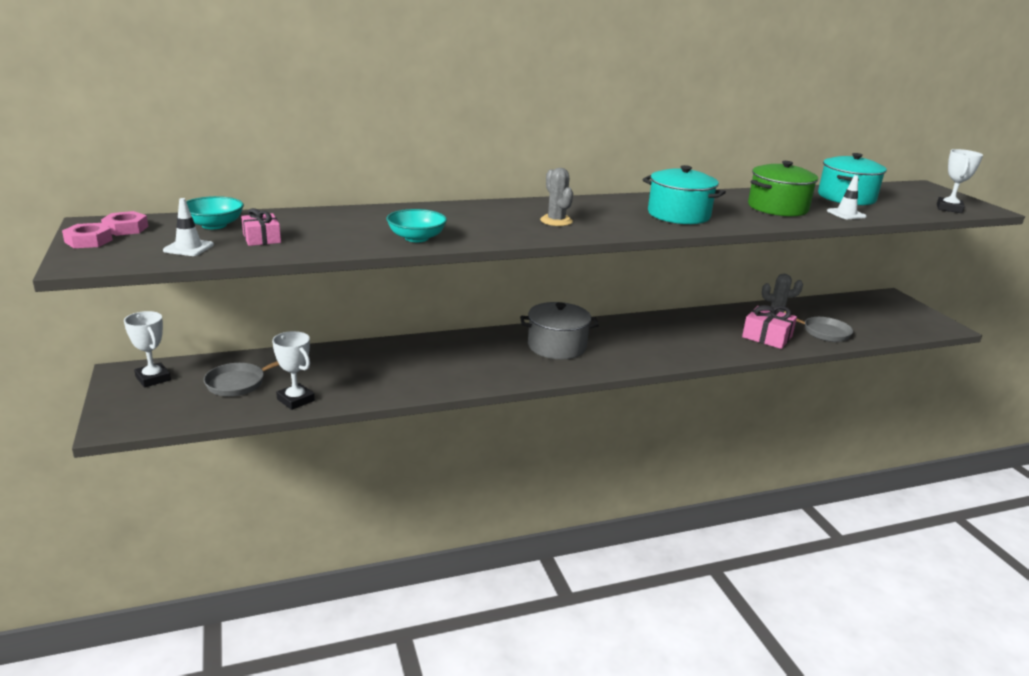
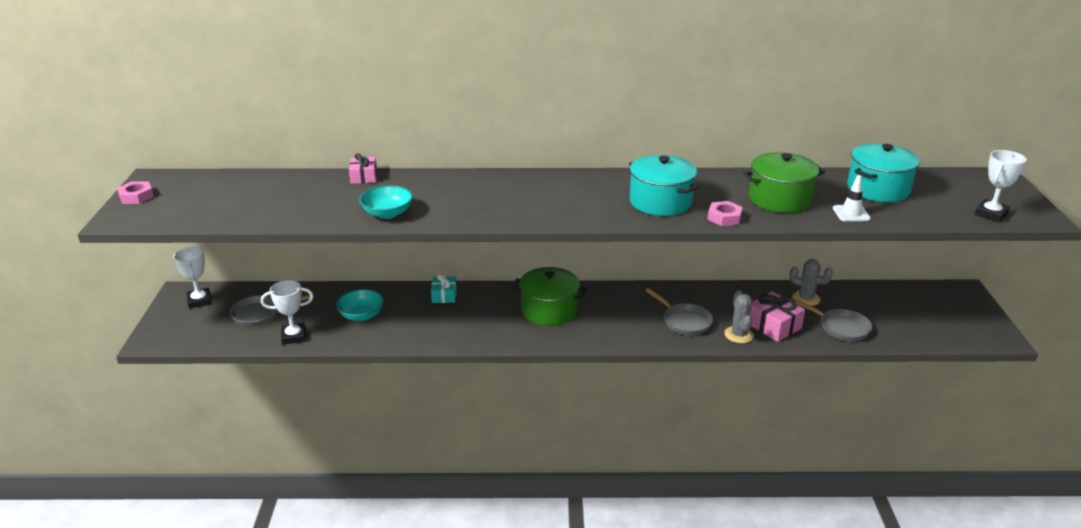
camera: 20 degrees right, 5 degrees up
pink nut [101,211,148,236] -> pink nut moved to [707,201,743,226]
white traffic cone [163,198,214,256] -> none
turquoise bowl [186,196,244,229] -> turquoise bowl moved to [336,289,384,321]
pink gift [241,208,281,246] -> pink gift moved to [349,153,377,184]
white trophy [272,331,315,410] -> white trophy turned 75 degrees counterclockwise [261,280,314,345]
grey pot [520,302,599,359] -> green pot [512,267,587,326]
grey cactus [540,168,573,226] -> grey cactus moved to [724,290,754,343]
none -> turquoise gift [431,274,457,303]
none -> grey pan [645,288,713,335]

